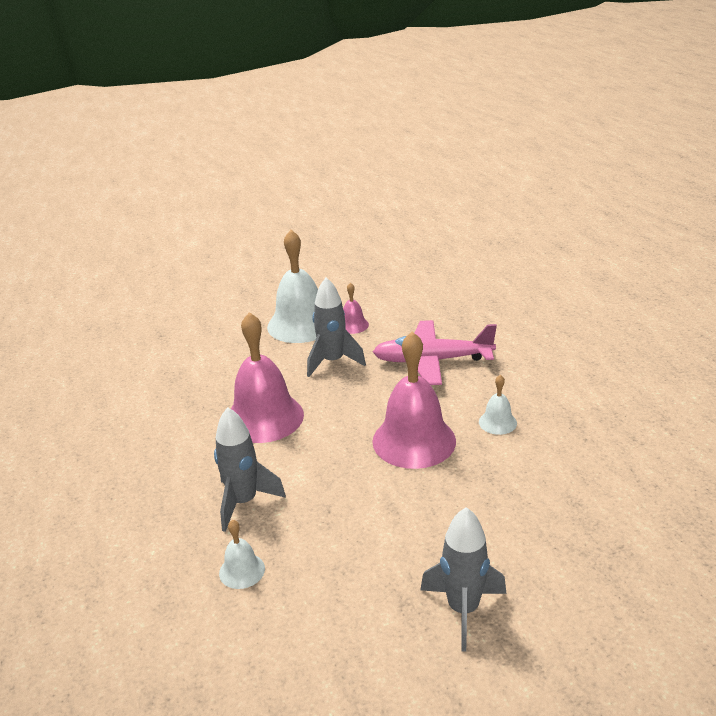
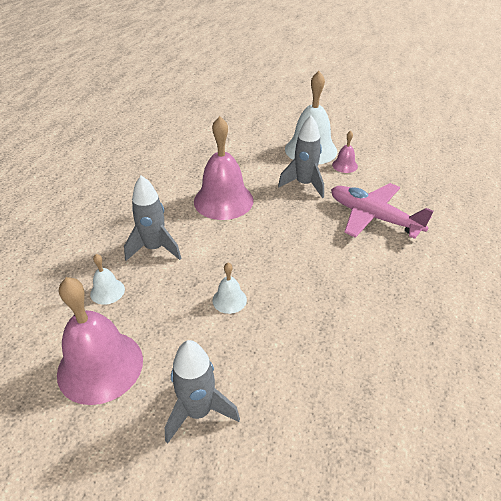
camera: 35 degrees right, 10 degrees up
pink bell [372,332,456,469] -> pink bell moved to [57,277,143,405]
white bell [479,375,517,435] -> white bell moved to [212,263,247,314]

